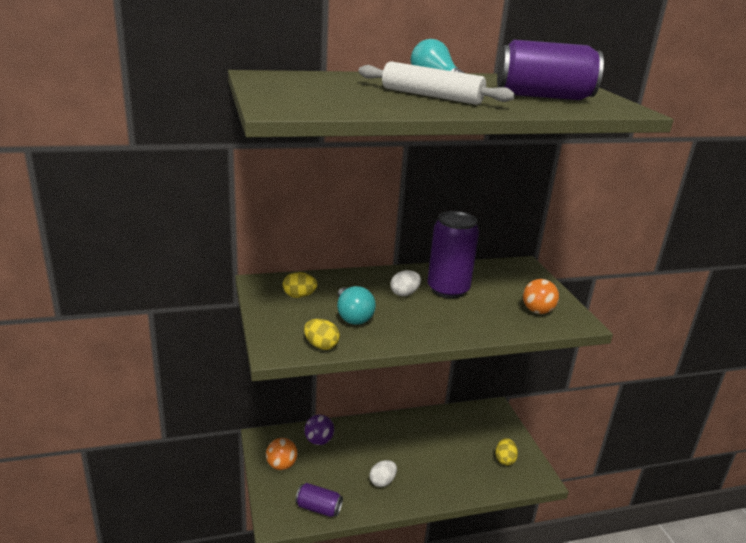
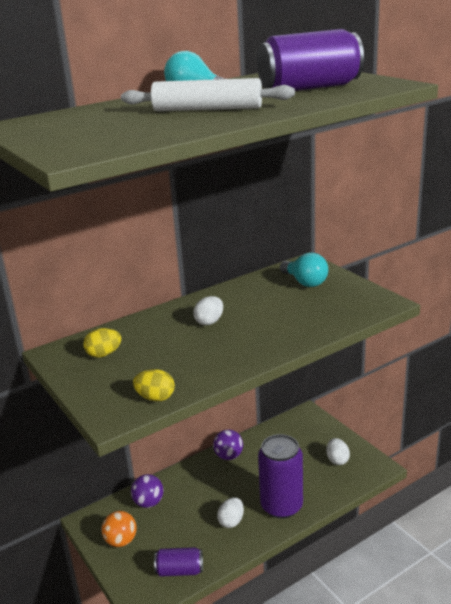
camera: 15 degrees left, 0 degrees up
turquoise light bulb [337,286,376,325] -> turquoise light bulb moved to [280,252,328,287]
purple can [427,211,479,298] -> purple can moved to [258,434,303,519]
yellow egg [495,438,518,466] -> white egg [326,438,350,465]
orange ball [523,279,559,314] -> none
none -> purple ball [213,430,243,460]

